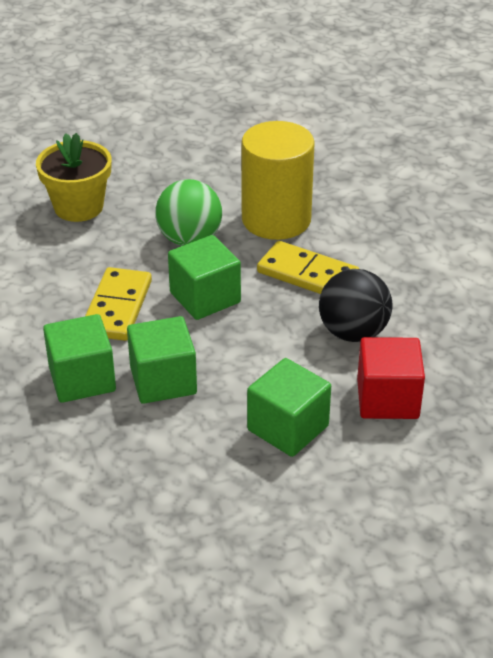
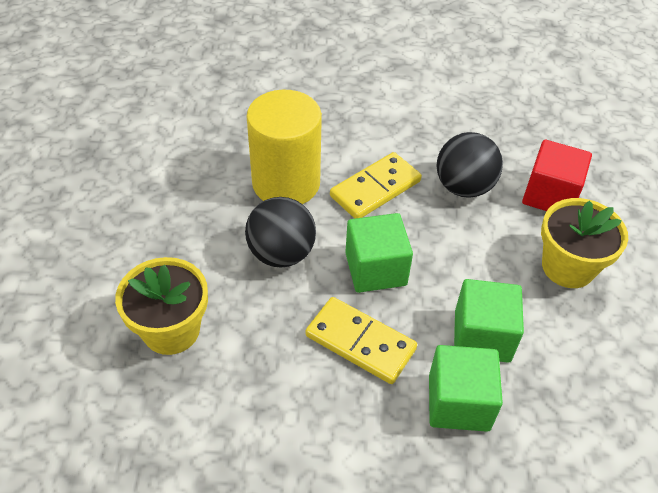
camera: 70 degrees left, 10 degrees up
green ball [156,179,222,246] -> black ball [245,197,316,268]
green cube [247,358,331,457] -> yellow flower pot [541,198,628,288]

